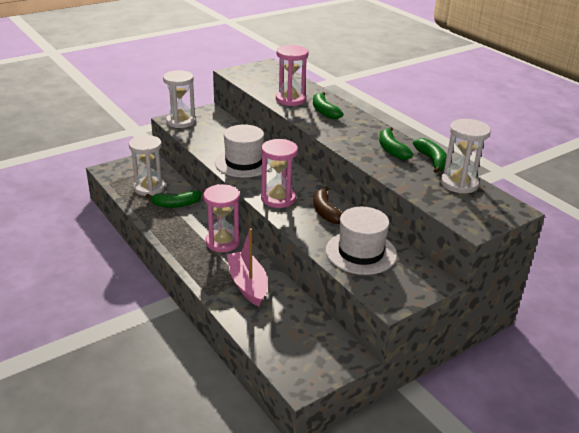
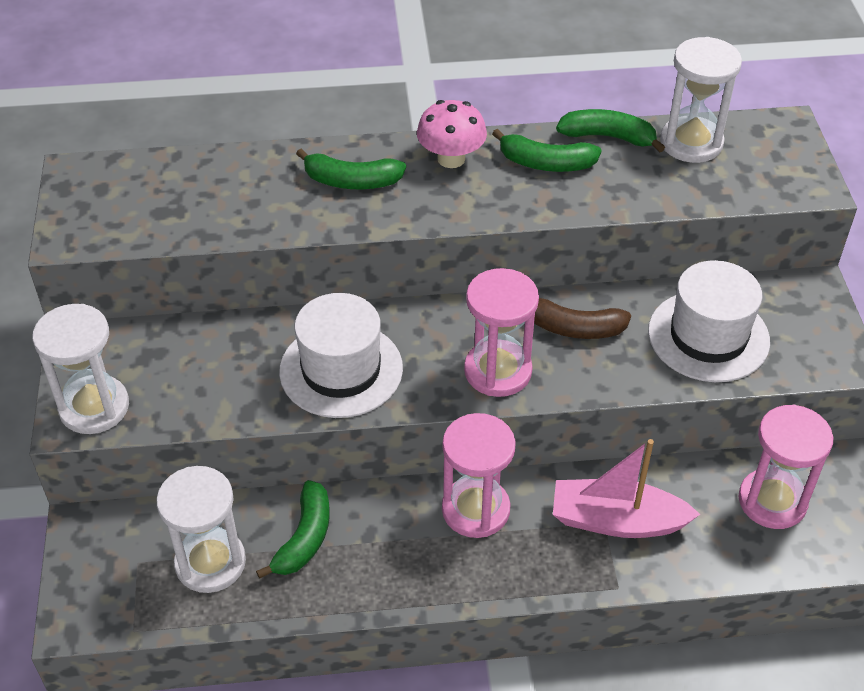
camera: 60 degrees left, 15 degrees up
pink hourglass [276,45,308,106] -> pink hourglass moved to [739,405,833,529]
none -> pink mushroom [417,100,487,168]

